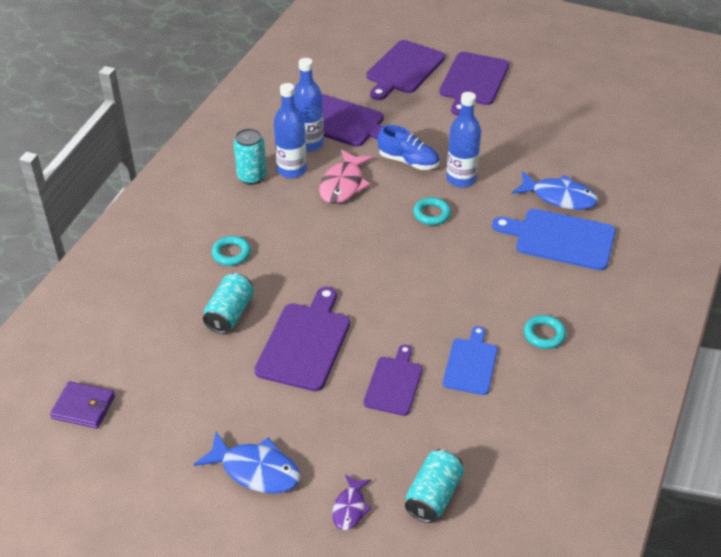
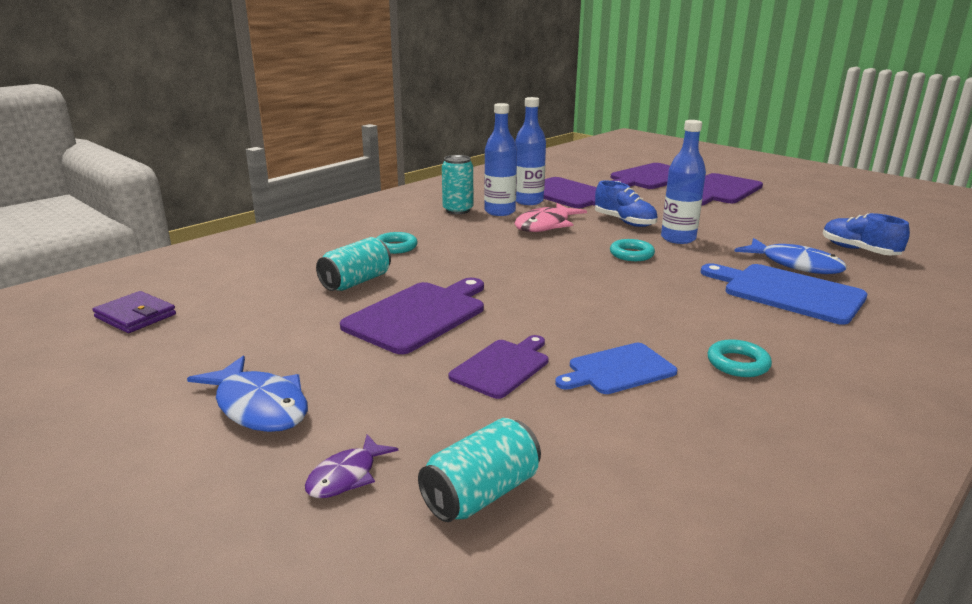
camera: 20 degrees right, 20 degrees down
blue cutting board [443,326,498,395] -> blue cutting board turned 150 degrees counterclockwise [555,343,677,394]
none -> blue shoe [823,213,910,256]

